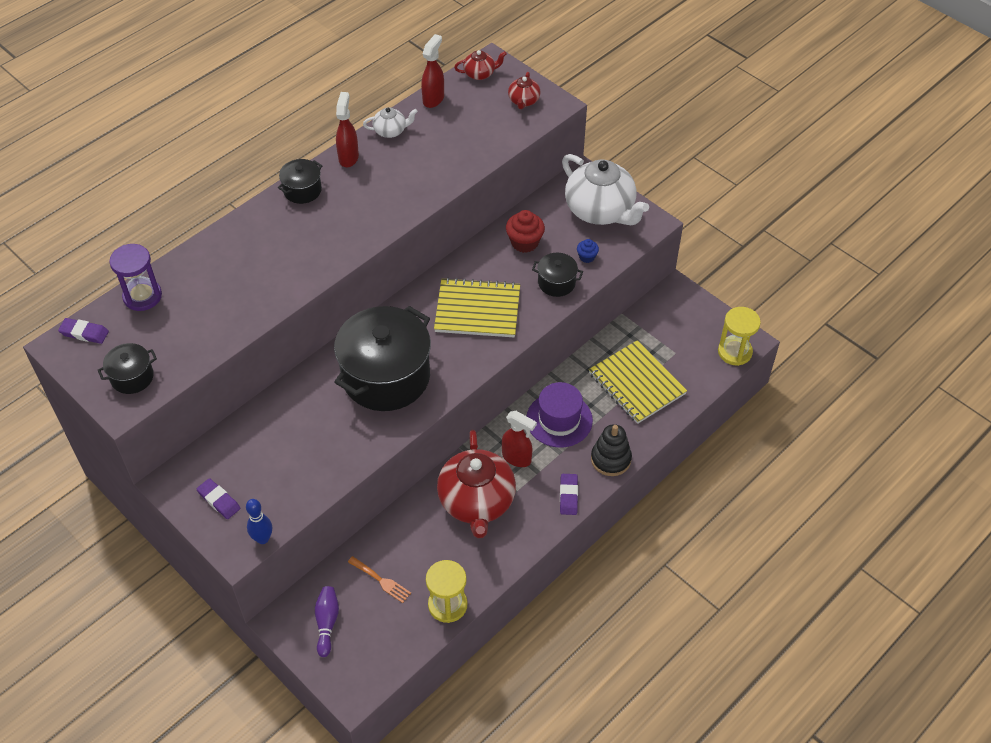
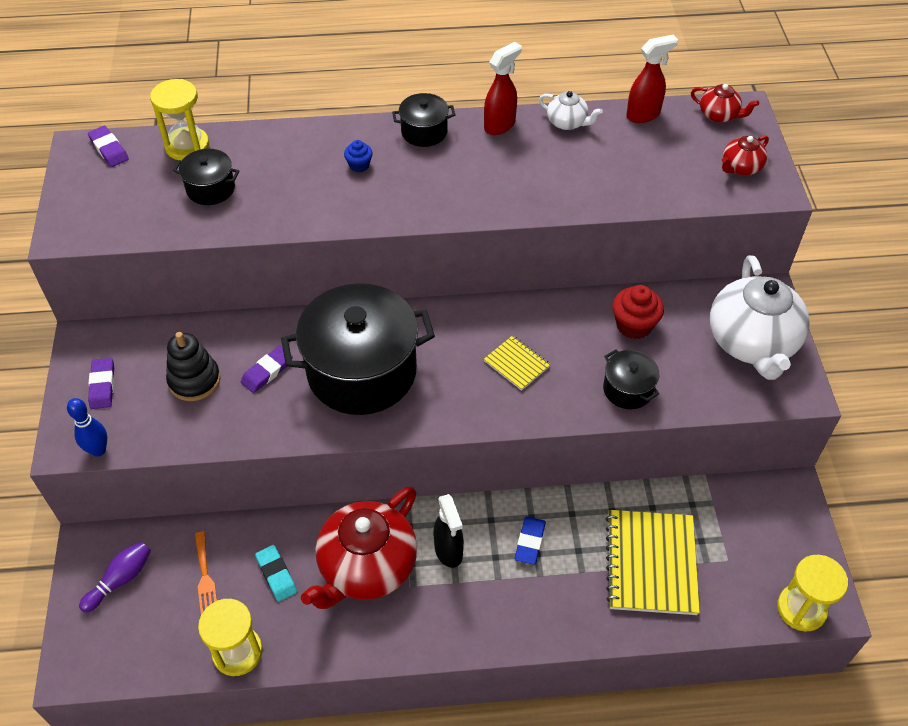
camera: 40 degrees right, 0 degrees up
black pot [98,343,157,394] -> black pot moved to [173,149,239,205]
purple hourglass [109,244,162,311] -> yellow hourglass [150,79,209,160]
yellow notebook [434,277,520,337] -> yellow notebook [484,335,550,391], size x0.50
red spray bottle [502,411,537,467] -> black spray bottle [433,494,464,568]
purple hat [527,382,593,448] -> blue eraser [515,517,546,565]
purple eraser [560,474,578,515] -> purple eraser moved to [241,346,293,393]
blue cupcake [577,239,599,263] -> blue cupcake moved to [344,140,373,172]
black stacking toy [591,424,632,476] -> black stacking toy moved to [166,332,221,401]
none -> turquoise eraser [255,545,297,602]

